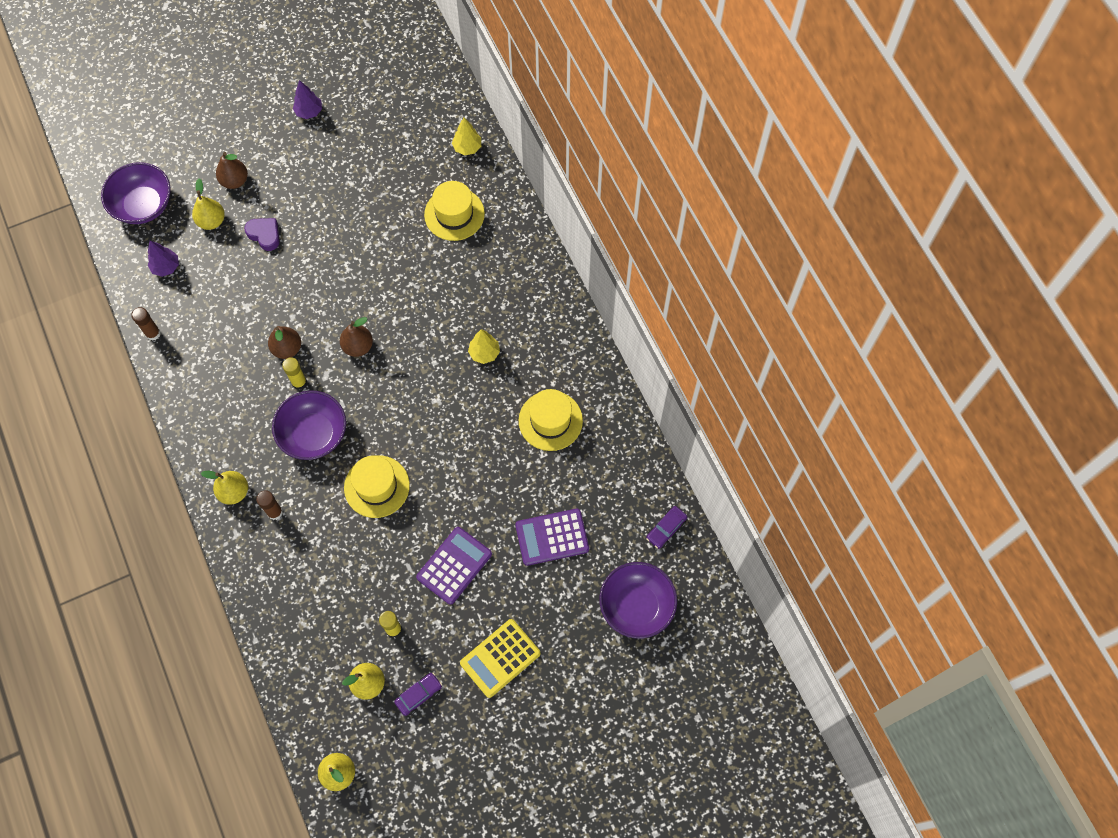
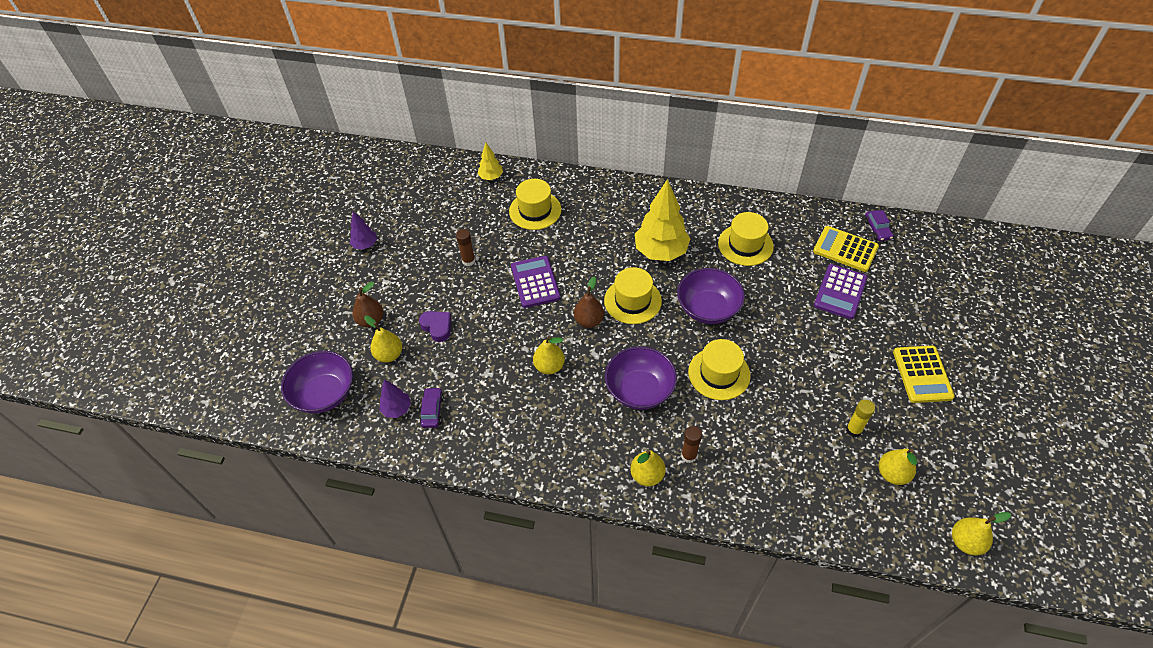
camera: 50 degrees left, 15 degrees down
brown glue stick [131,307,161,341] -> brown glue stick moved to [456,229,475,266]
purple heart [244,218,280,251] -> purple heart turned 60 degrees clockwise [419,311,451,342]
brown pear [268,326,301,359] -> yellow pear [533,336,565,374]
yellow glue stick [282,357,307,390] -> none
purple car [394,673,442,716] -> purple car moved to [420,387,444,428]
purple calculator [416,527,492,605] -> purple calculator moved to [511,256,560,308]
yellow tree [468,329,500,364] -> yellow tree [635,179,690,261], size x1.99
purple bowl [599,562,677,639] -> purple bowl moved to [677,268,745,324]
none -> yellow hat [604,267,662,324]
none -> yellow calculator [813,226,879,272]

